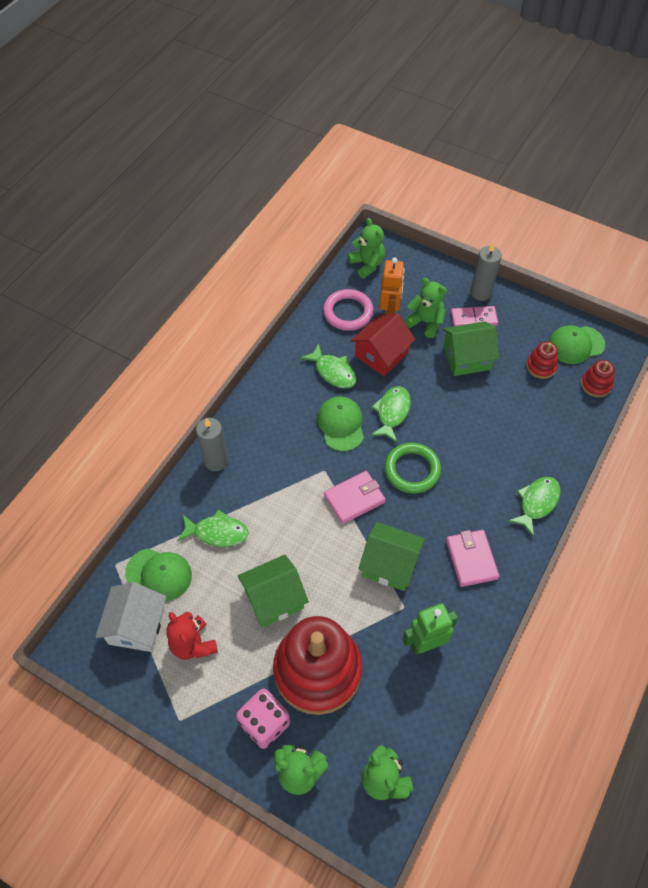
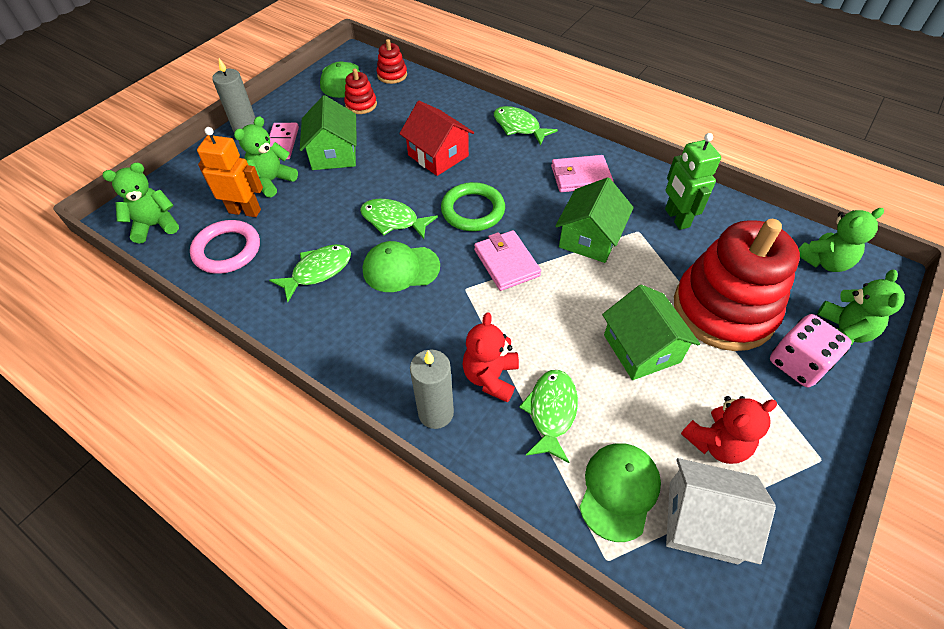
camera: 85 degrees left, 5 degrees down
red house [351,313,416,376] -> red house moved to [399,101,474,176]
none -> red teddy bear [462,312,519,402]

